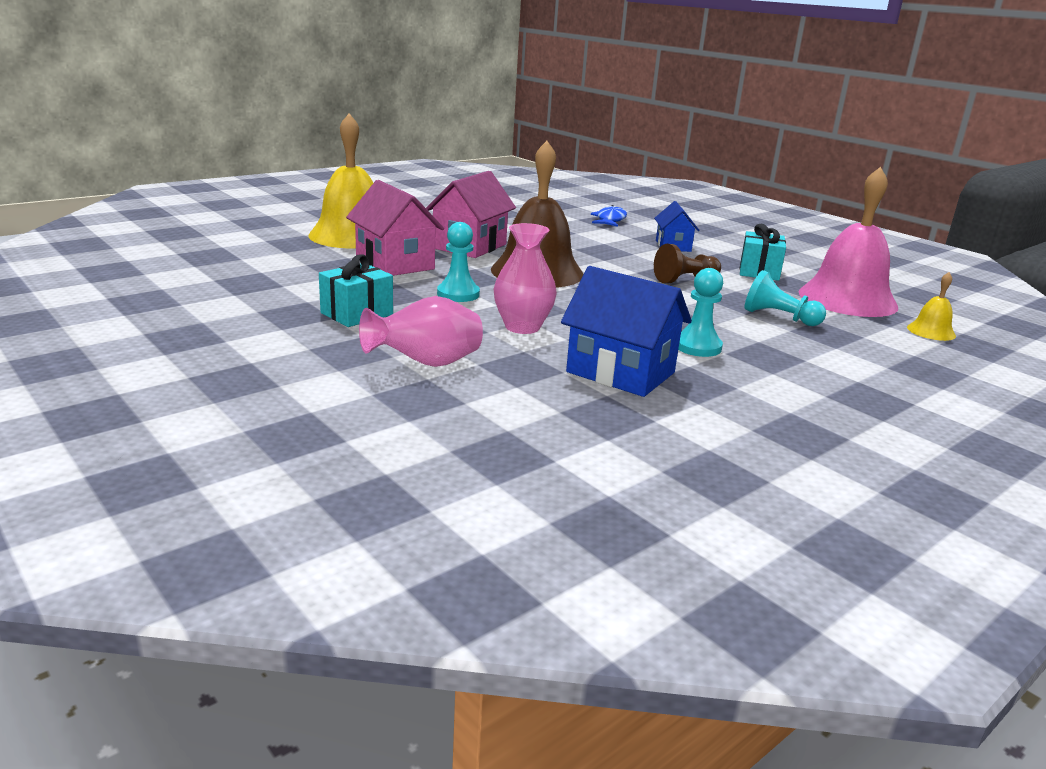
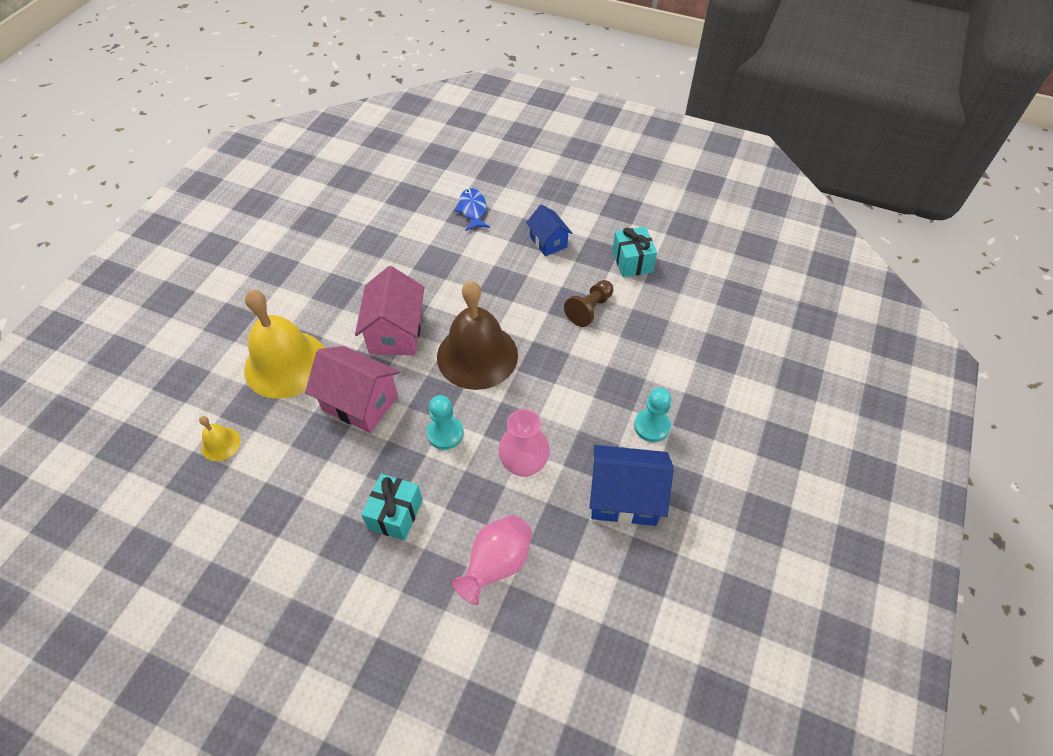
camera: 25 degrees left, 30 degrees up
turquoise pawn [744,270,826,326] -> none
pink bell [799,167,898,317] -> none
yellow bell [907,272,956,341] -> yellow bell moved to [199,416,241,461]

